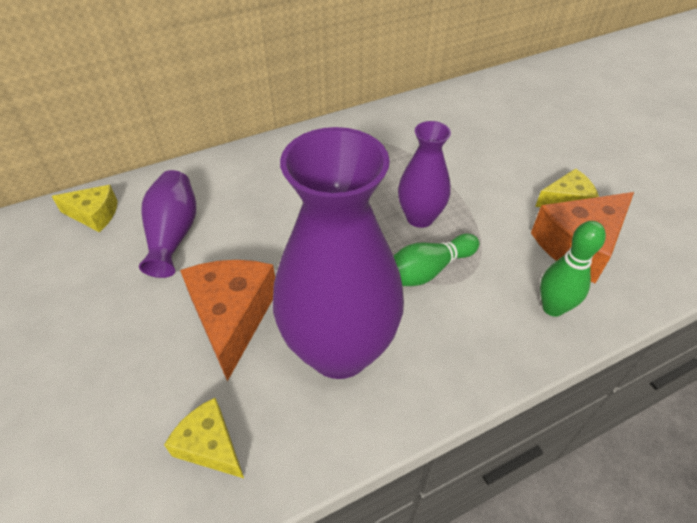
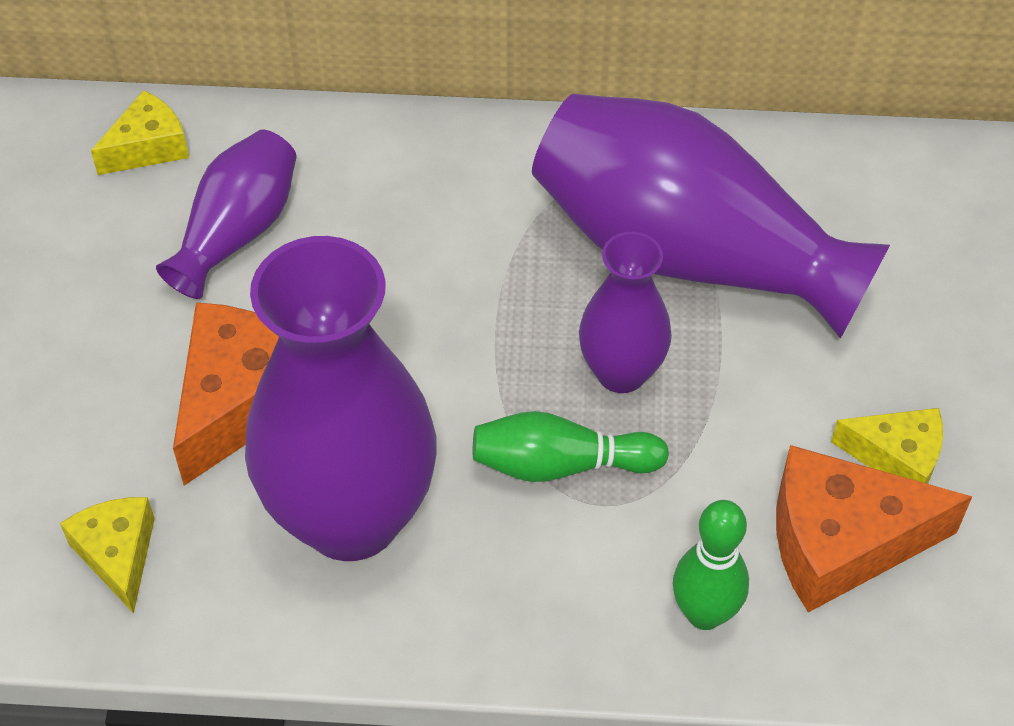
camera: 30 degrees right, 5 degrees up
yellow cheese [52,185,117,232] -> yellow cheese turned 75 degrees counterclockwise [91,90,189,175]
none -> purple vase [532,94,890,339]

